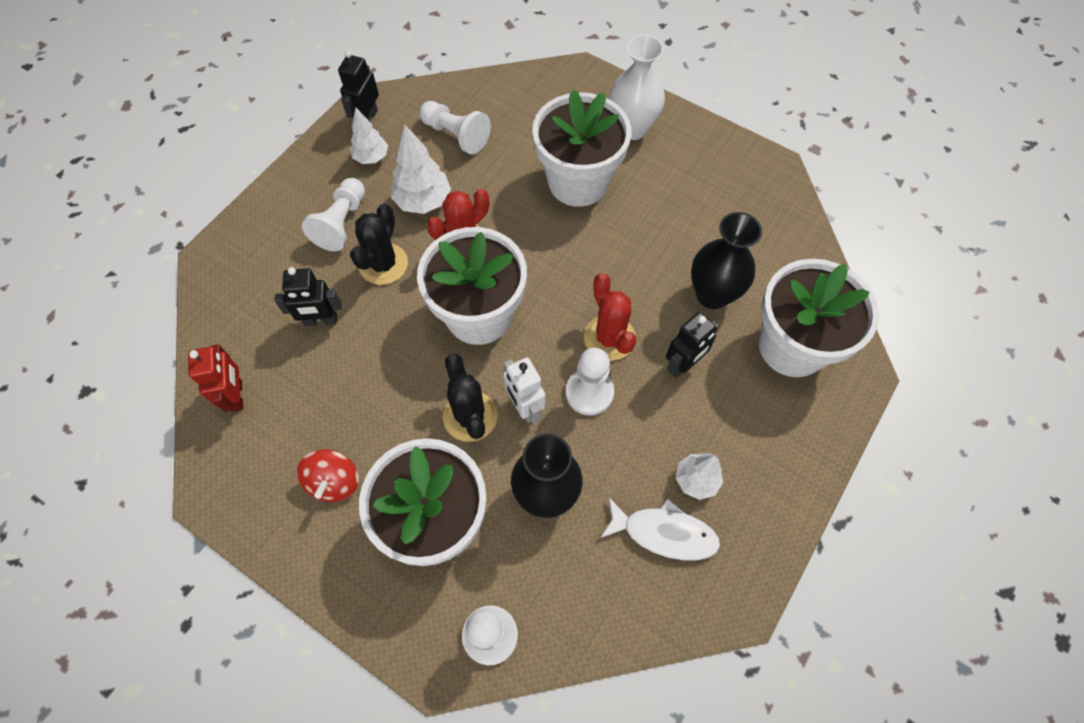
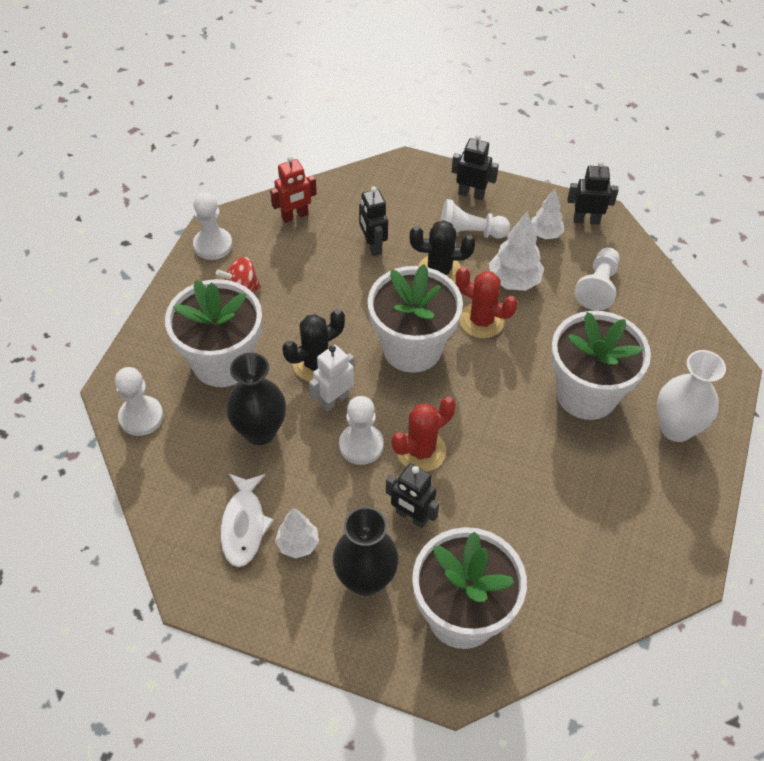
camera: 75 degrees right, 10 degrees down
black vase [691,212,762,309] -> black vase moved to [333,507,399,596]
none -> white pawn [193,192,232,260]
none -> black robot [451,134,499,200]

